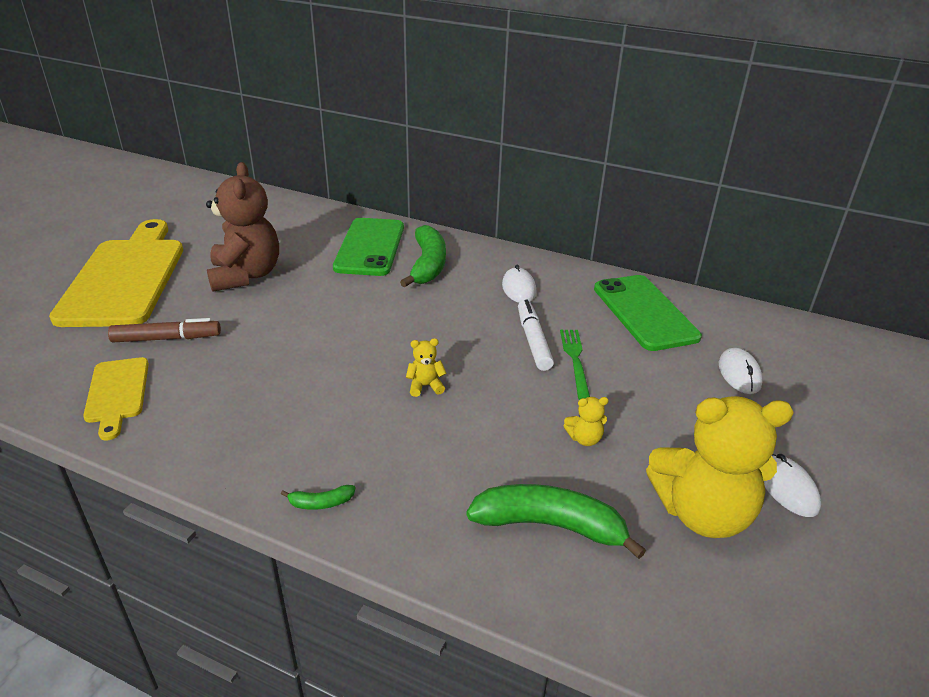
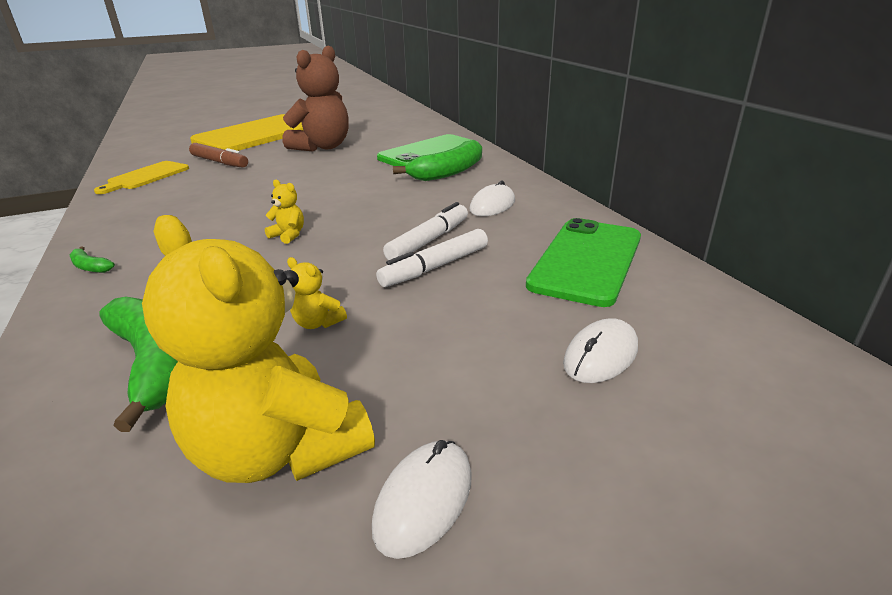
camera: 45 degrees right, 5 degrees down
green fork [560,330,590,400] -> white marker [376,229,488,287]

